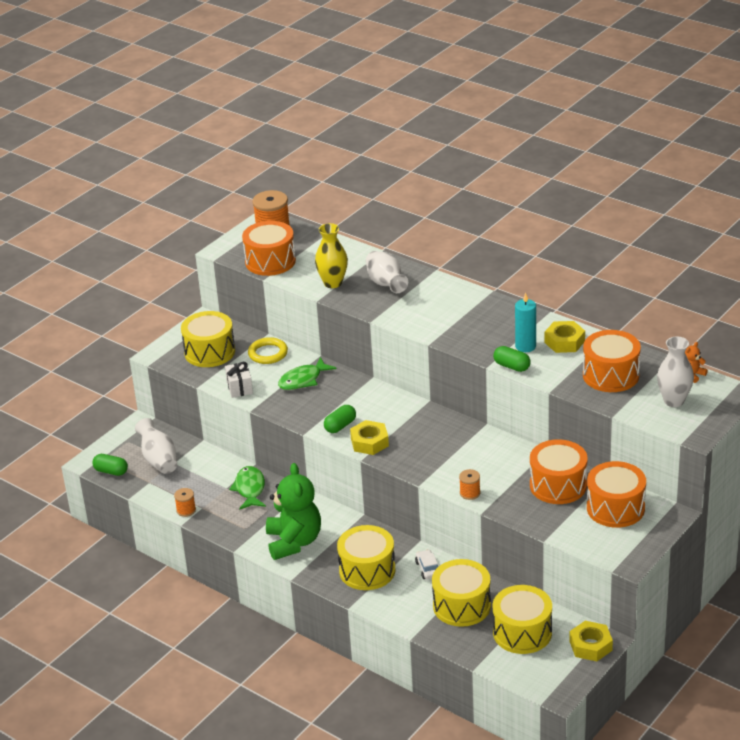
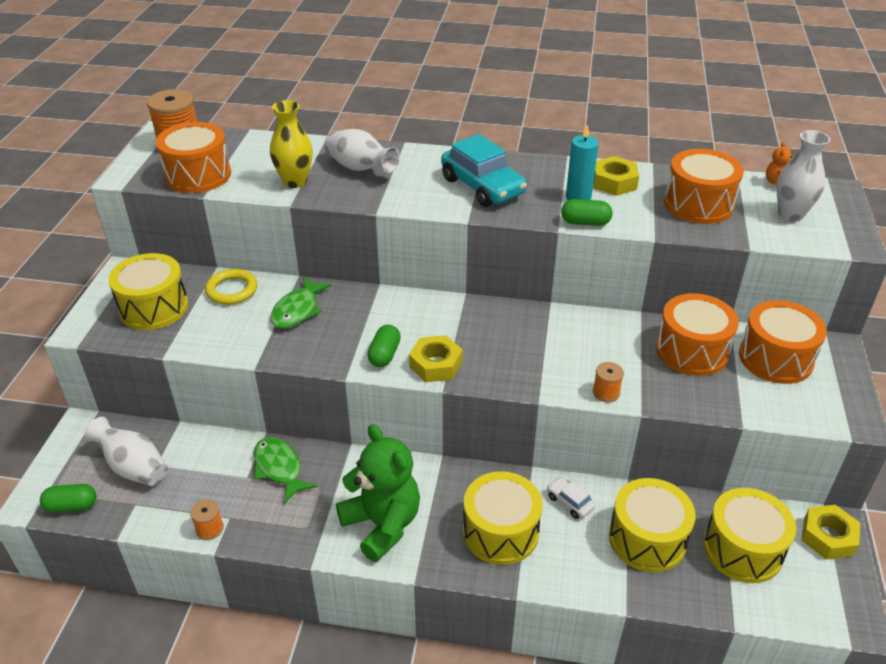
camera: 30 degrees left, 5 degrees up
white gift [225,362,253,398] -> none
none -> turquoise car [441,134,527,207]

